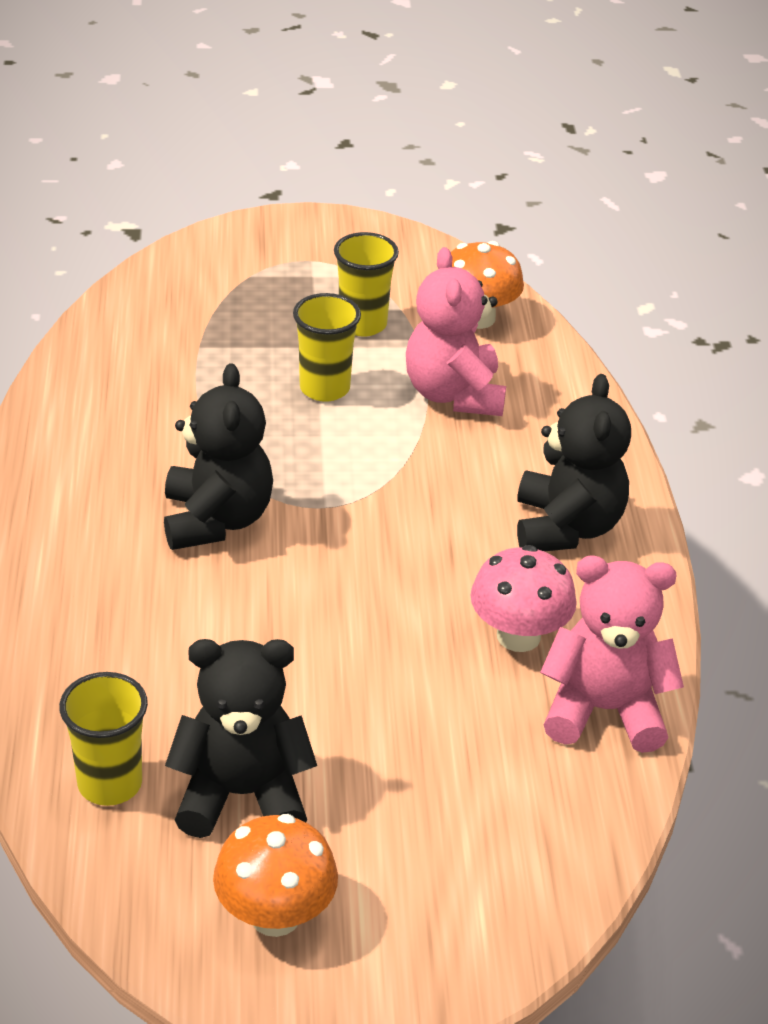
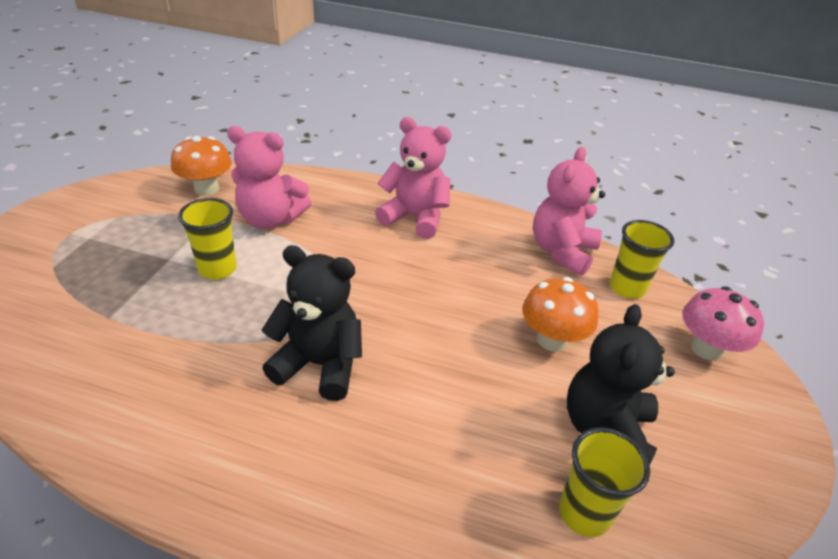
camera: 70 degrees left, 0 degrees up
orange mushroom [213,814,338,937] -> orange mushroom moved to [522,277,599,352]
yellow cup [334,232,399,337] -> yellow cup moved to [610,220,675,299]
pink mushroom [471,545,577,652] -> pink mushroom moved to [682,286,764,361]
black teddy bear [517,374,631,551] -> pink teddy bear [375,117,451,239]

